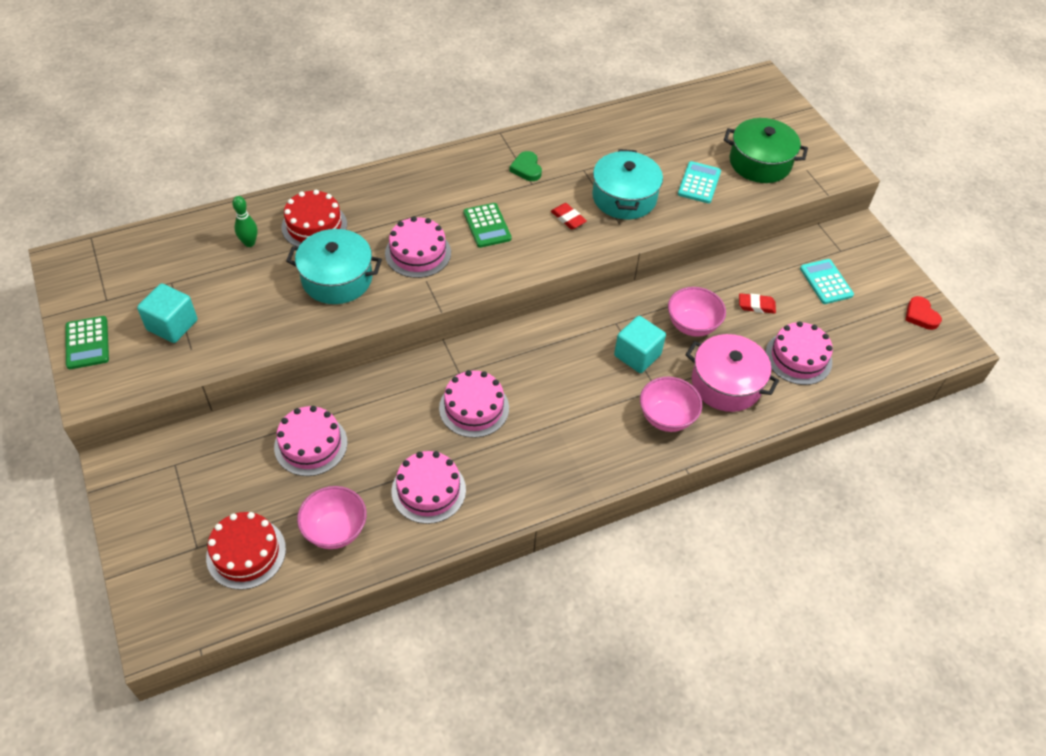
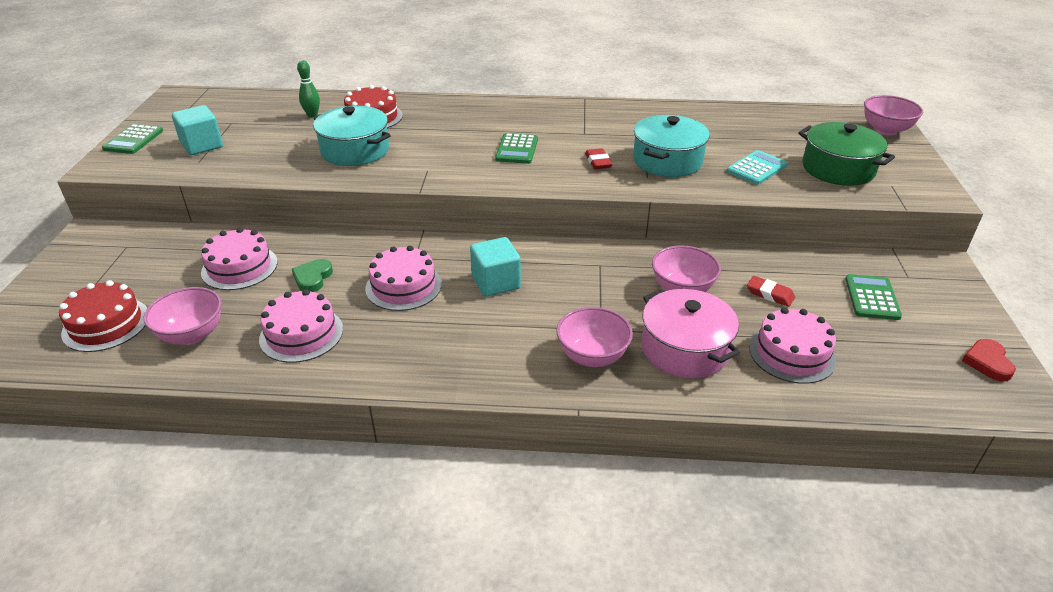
camera: 30 degrees right, 15 degrees down
pink cake [385,217,451,278] -> none
green heart [510,151,542,181] -> green heart moved to [292,259,333,292]
turquoise cube [614,316,666,373] -> turquoise cube moved to [470,237,521,297]
turquoise calculator [800,259,854,304] -> green calculator [845,274,902,320]
none -> pink bowl [864,95,923,136]

